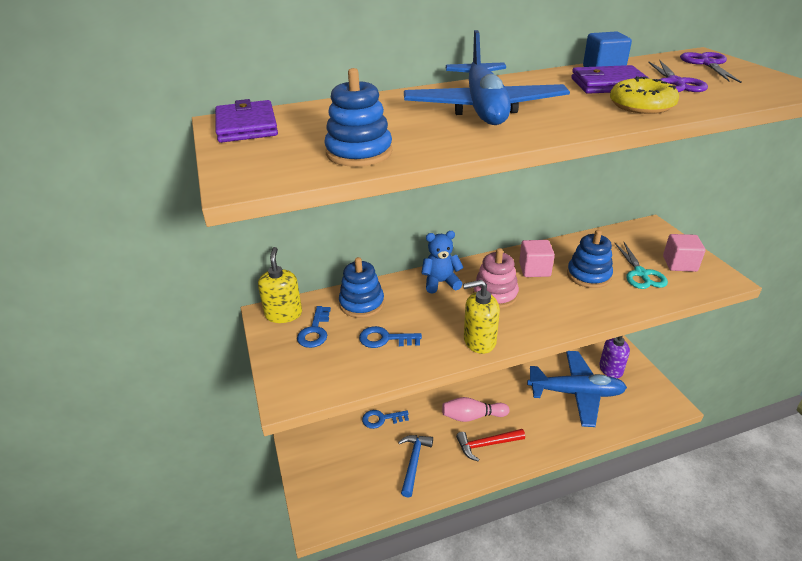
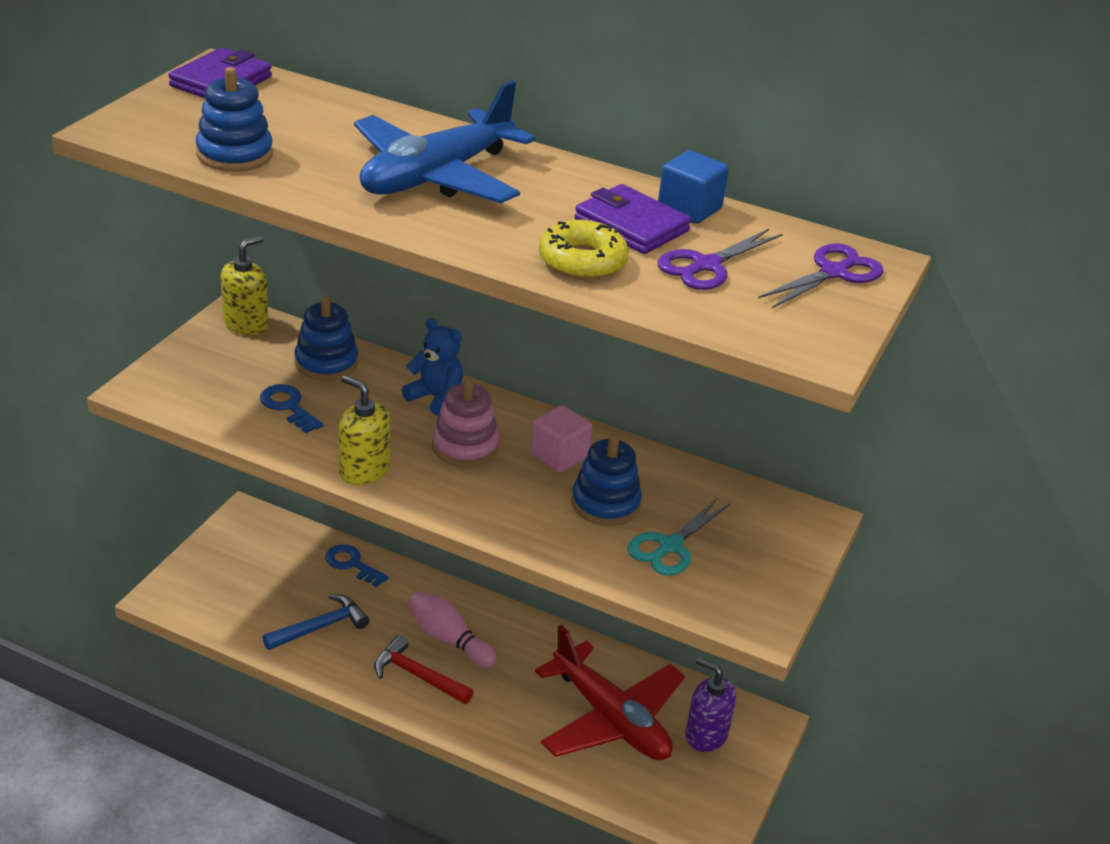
camera: 40 degrees right, 0 degrees up
blue key [297,306,331,348] -> none
blue plane [527,351,627,427] -> red plane [535,625,685,760]
pink cube [663,234,706,272] -> none

